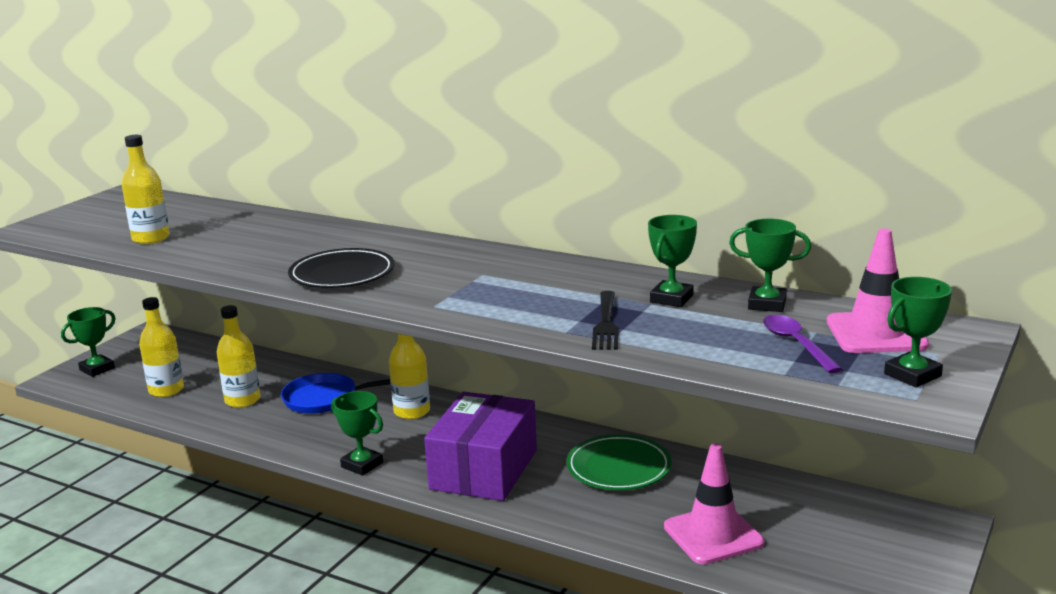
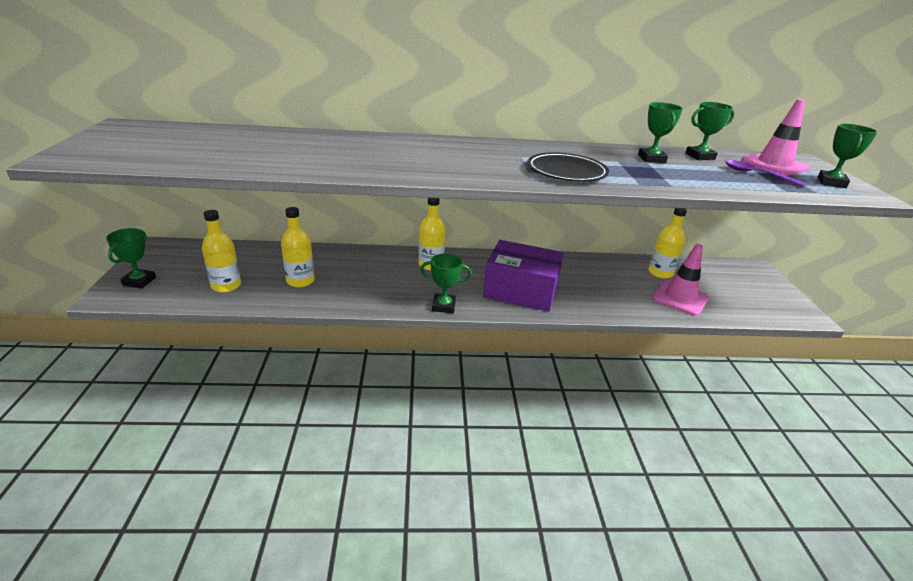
camera: 35 degrees left, 10 degrees up
yellow bottle [122,135,170,244] -> yellow bottle moved to [648,208,687,279]
blue pan [281,373,391,414] -> none
black plate [288,248,395,288] -> black plate moved to [528,152,609,182]
purple box [424,392,537,501] -> purple box turned 60 degrees counterclockwise [483,240,564,312]
green plate [566,434,672,490] -> none
black fork [592,291,619,350] -> none

